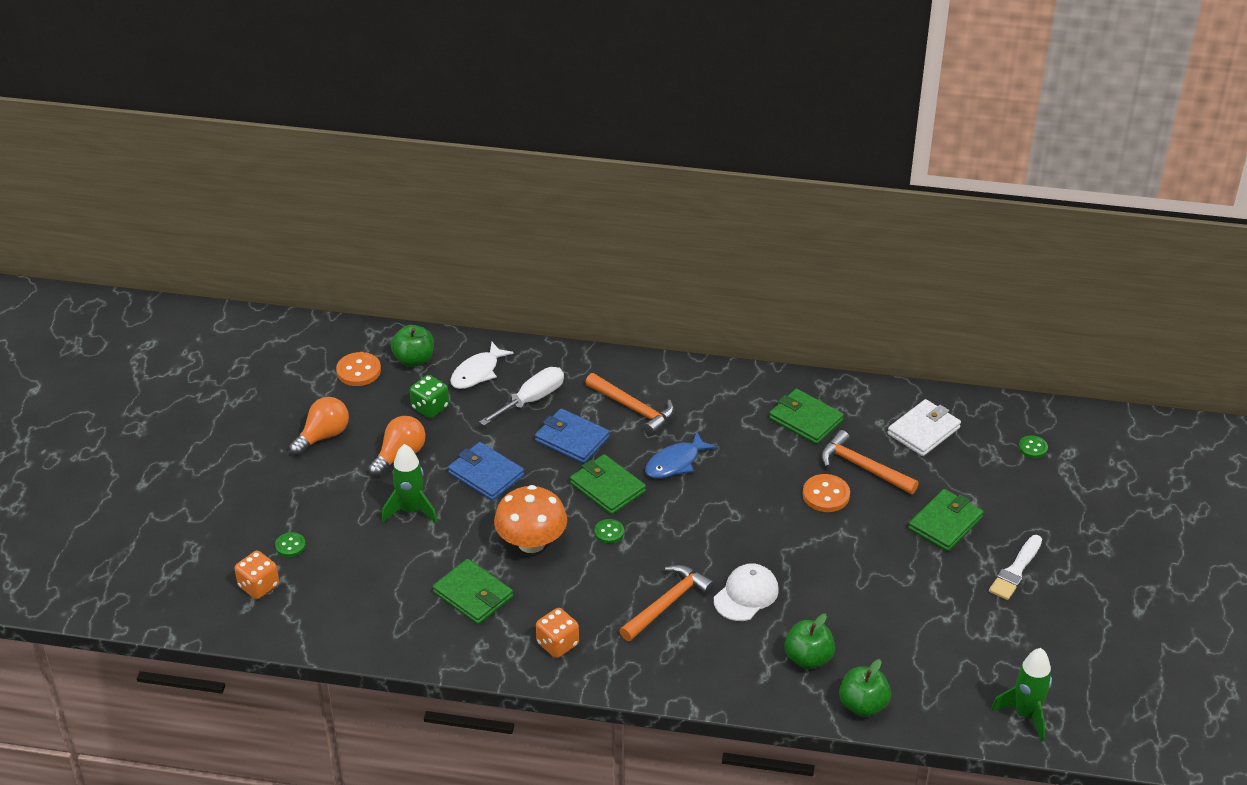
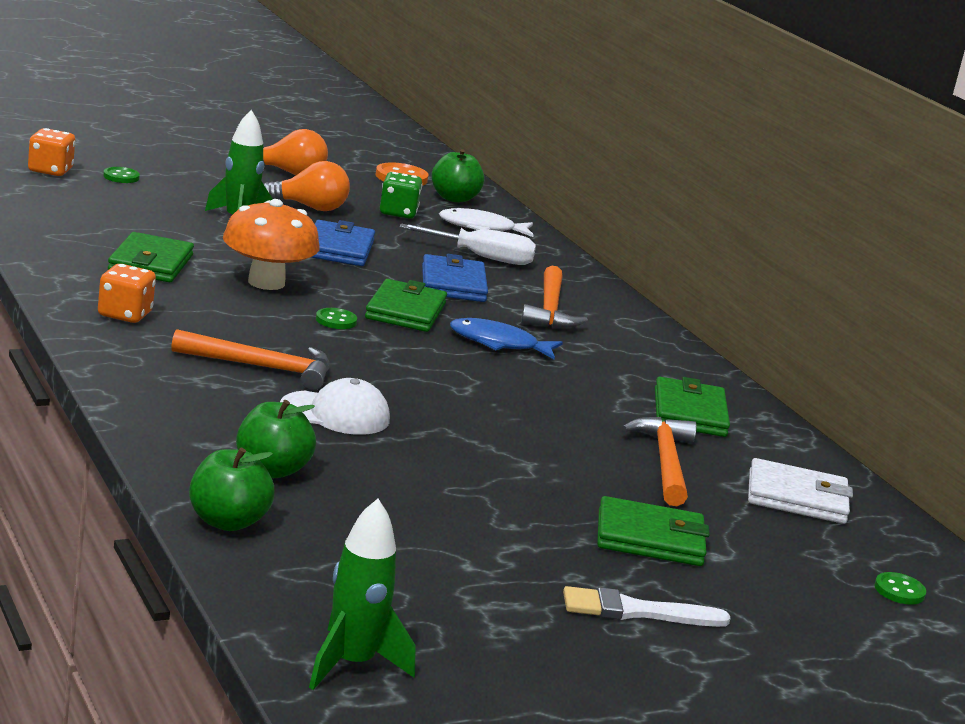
camera: 50 degrees right, 20 degrees down
orange button [803,474,850,512] -> none

